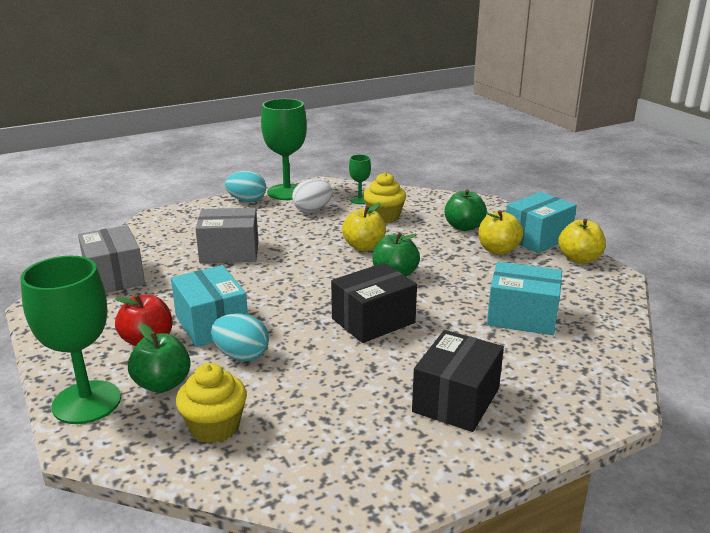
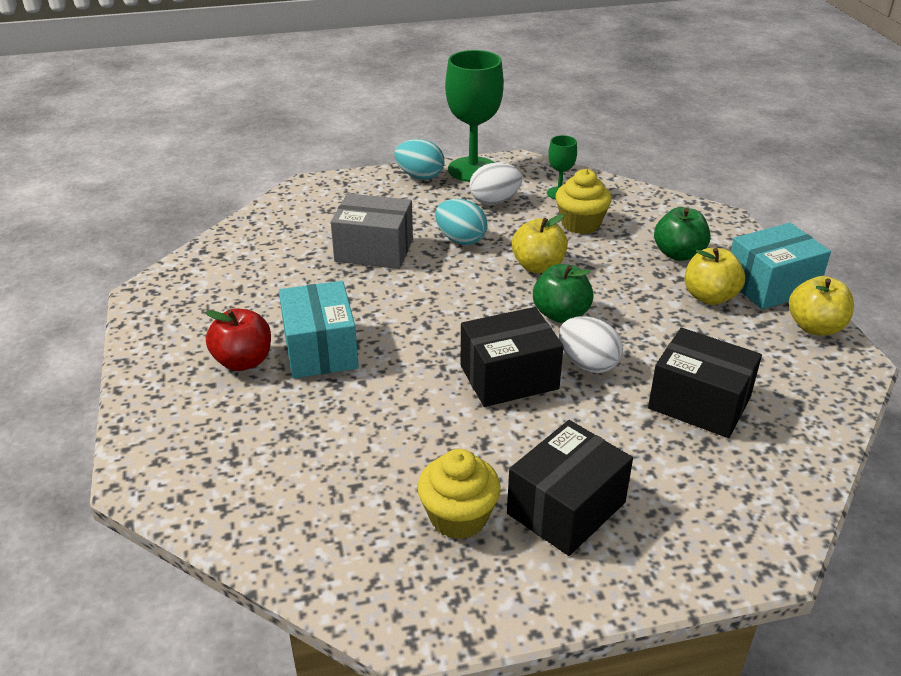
camera: 15 degrees right, 10 degrees up
green goblet [21,256,121,424] -> none
grey box [78,225,145,293] -> none
green apple [128,324,191,393] -> none
yellow cupcake [176,363,247,443] -> yellow cupcake moved to [417,449,501,539]
turquoise egg [211,313,269,361] -> turquoise egg moved to [435,199,488,245]
turquoise box [487,262,562,335] -> black box [648,328,762,438]
none -> white egg [559,316,623,373]

